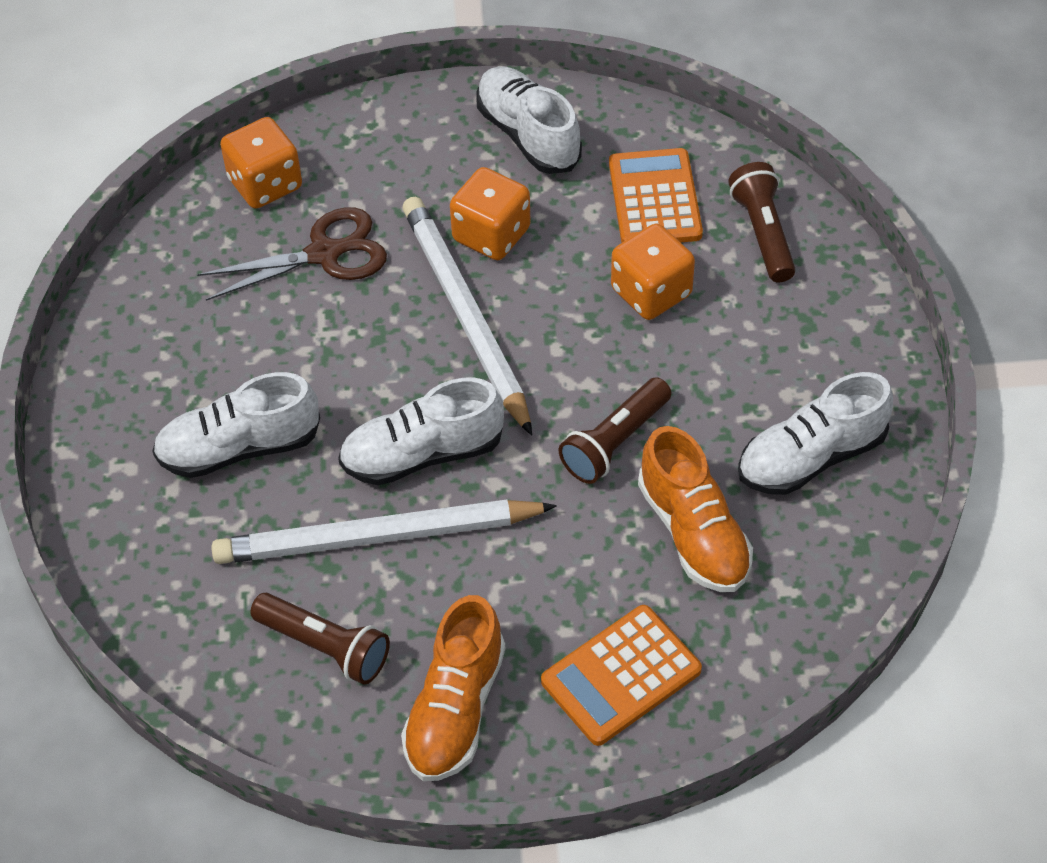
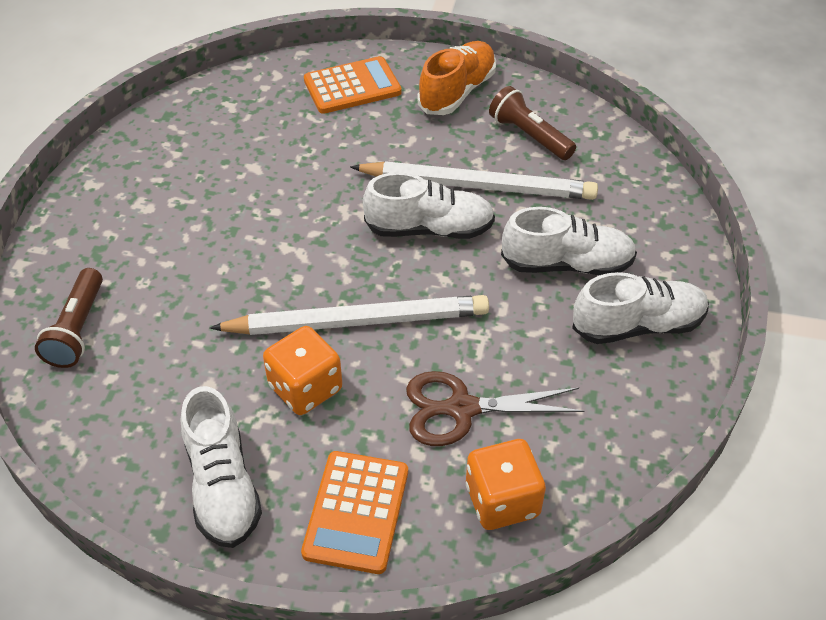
camera: 165 degrees left, 5 degrees down
white pencil [403,197,532,435] -> white pencil turned 90 degrees counterclockwise [210,295,489,335]
brown flashlight [559,377,671,484] -> none
orange calculator [609,148,703,243] -> orange calculator moved to [301,451,408,574]
orange dice [611,224,695,320] -> none
orange shoe [638,426,753,592] -> none
white shoe [738,372,893,495] -> white shoe moved to [572,272,709,344]

